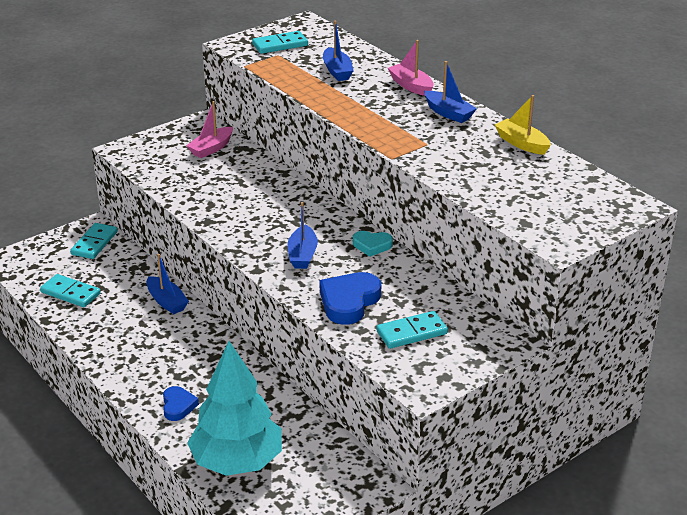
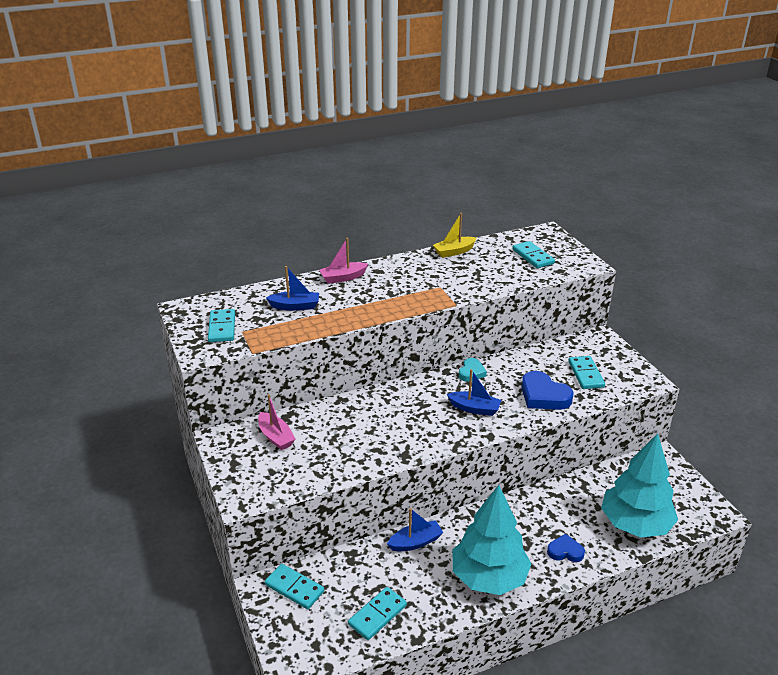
camera: 75 degrees left, 0 degrees up
blue boat [424,61,477,123] -> none
none -> turquoise tree [453,485,532,595]
none -> turquoise domino [512,241,555,268]

